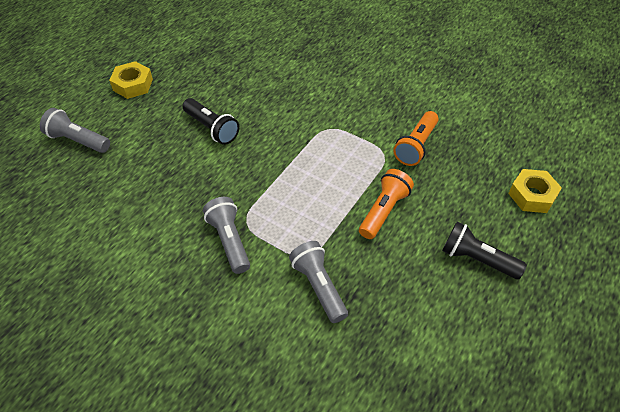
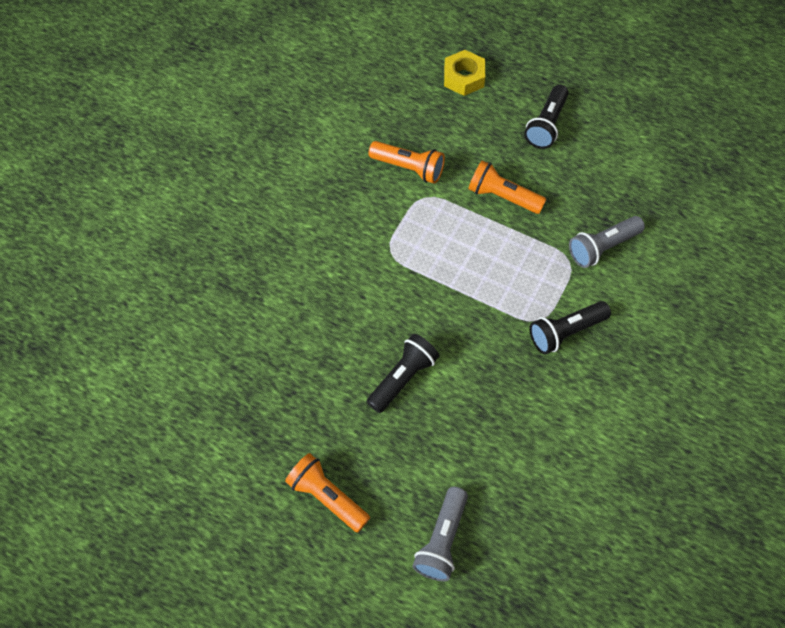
camera: 95 degrees left, 10 degrees up
yellow nut [109,61,153,99] -> orange flashlight [285,453,370,532]
grey flashlight [203,197,250,274] -> black flashlight [529,301,611,354]

